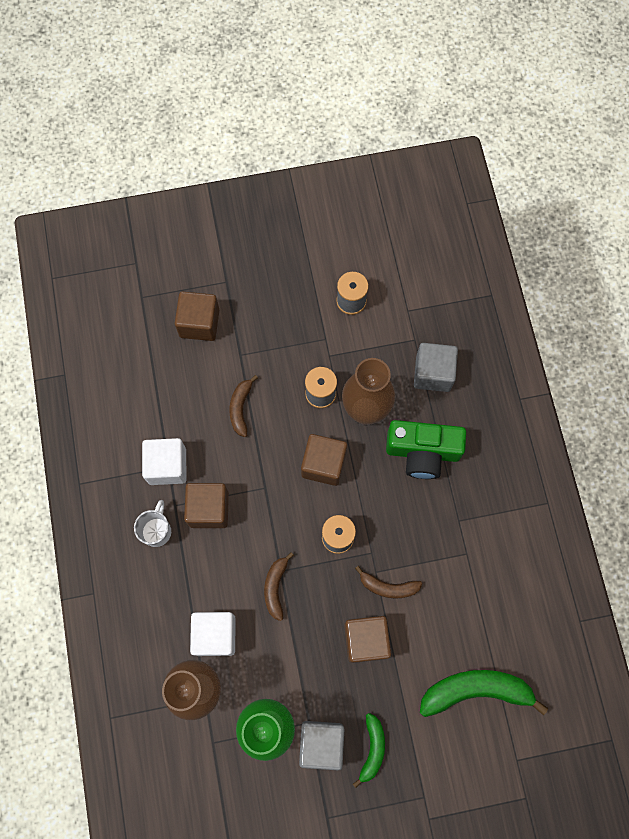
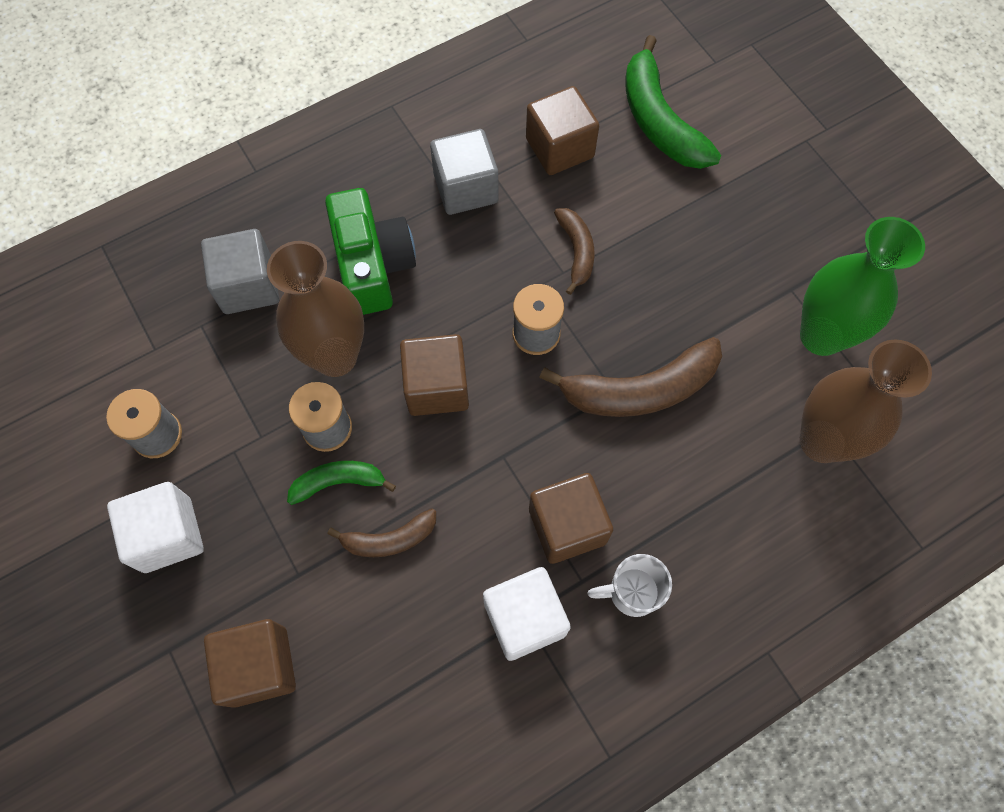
camera: 110 degrees left, 5 degrees down
white cube [190,612,236,656] -> white cube moved to [107,482,204,573]
brown banana [264,552,294,621] -> brown banana [539,337,722,417], size x1.79
grey cube [299,721,344,770] -> grey cube moved to [430,129,498,215]
brown cube [344,616,391,663] -> brown cube moved to [526,86,599,175]
green banana [353,713,385,788] -> green banana moved to [287,461,396,505]

